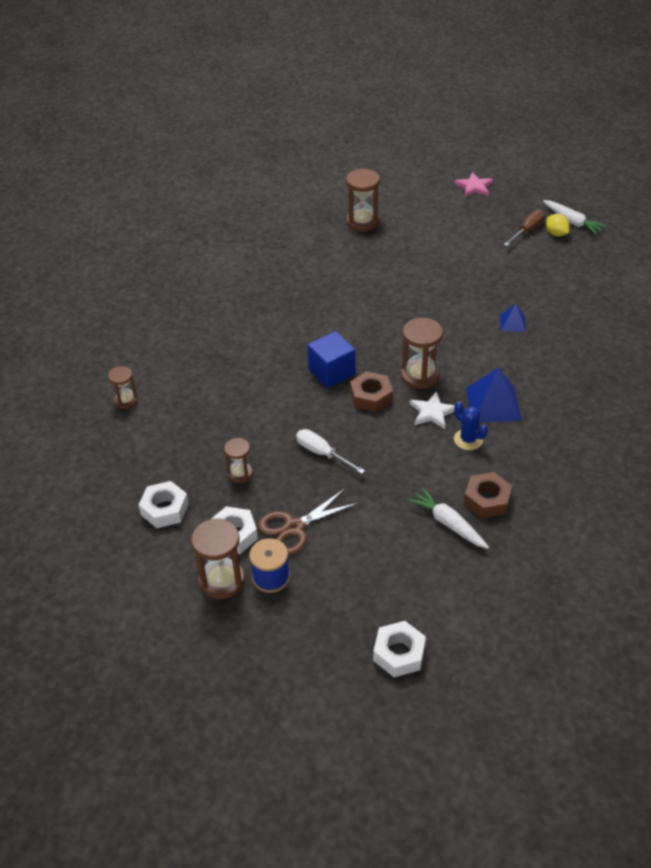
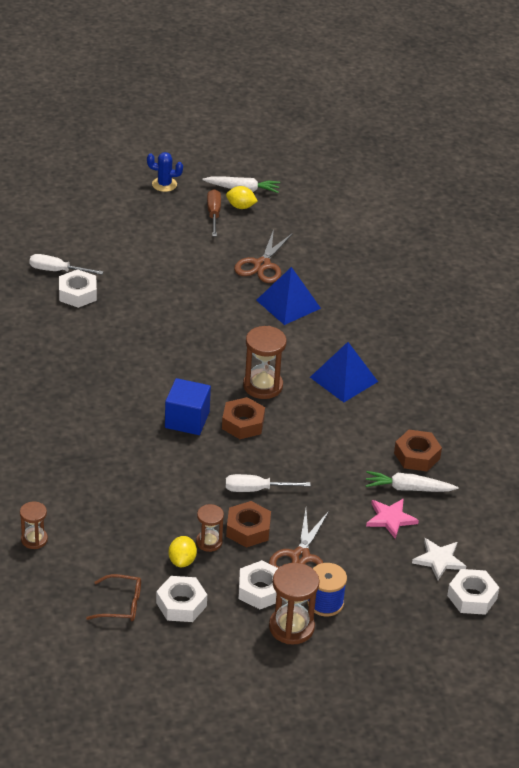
camera: 45 degrees left, 5 degrees down
brown hourglass [346,168,380,232] -> white screwdriver [29,254,104,275]
white star [410,391,455,429] -> white star moved to [412,538,466,581]
pink star [454,172,493,197] -> pink star moved to [366,498,419,539]
blue cactus [454,401,488,450] -> blue cactus moved to [147,152,183,192]
blue pyramid [500,304,526,332] -> blue pyramid [256,267,321,325], size x1.81
none -> white nut [59,269,97,308]
none -> brown glasses [86,574,141,621]
none -> yellow lemon [168,536,197,567]
none -> brown nut [226,501,271,548]
none -> brown scissors [234,229,293,283]

